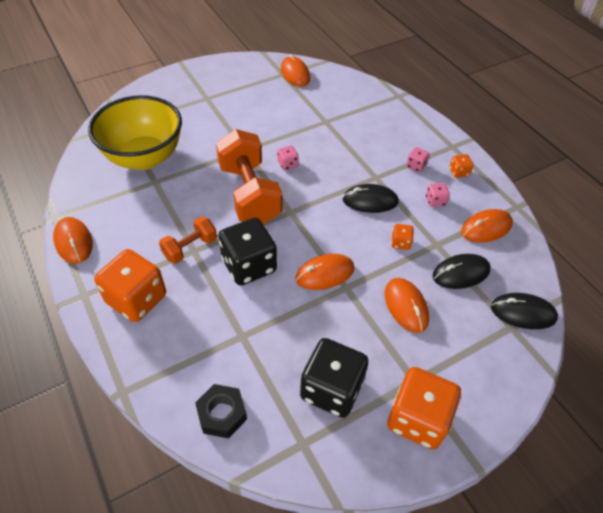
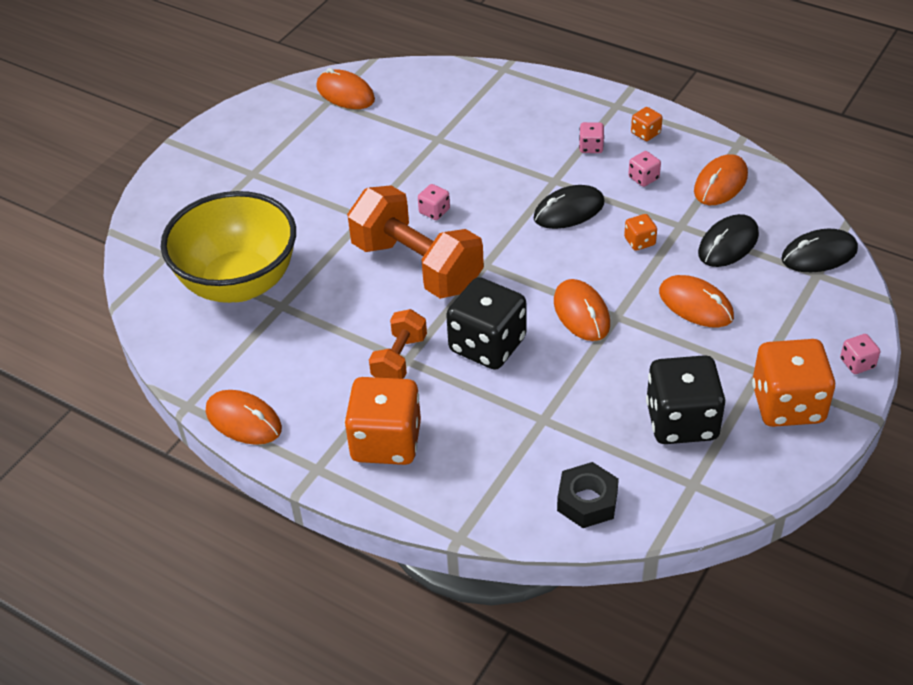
camera: 25 degrees left, 5 degrees down
orange mouse [295,254,355,290] -> orange mouse turned 60 degrees counterclockwise [554,279,610,341]
none -> pink dice [840,334,880,374]

